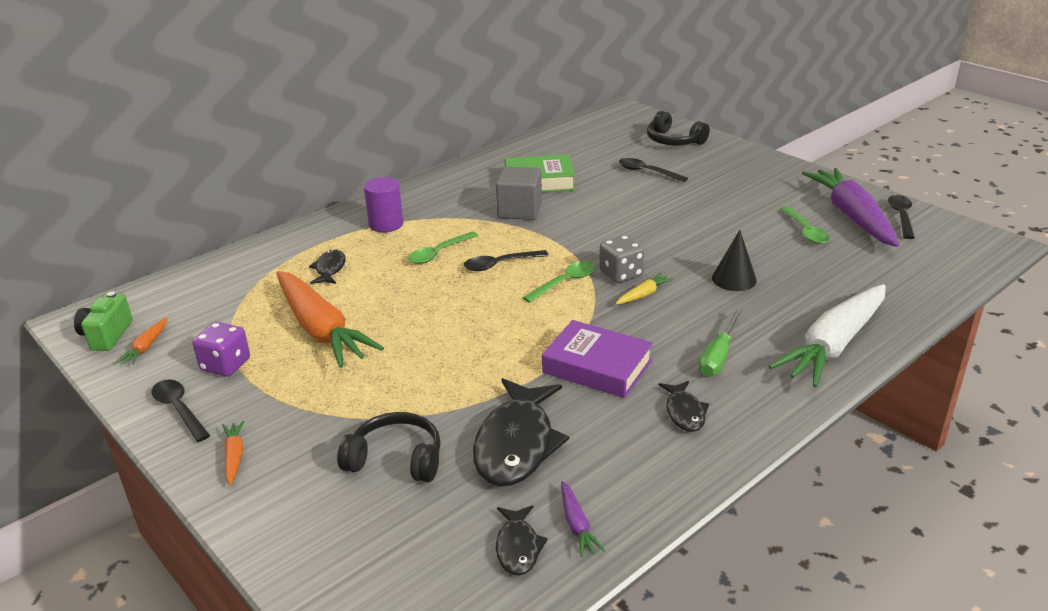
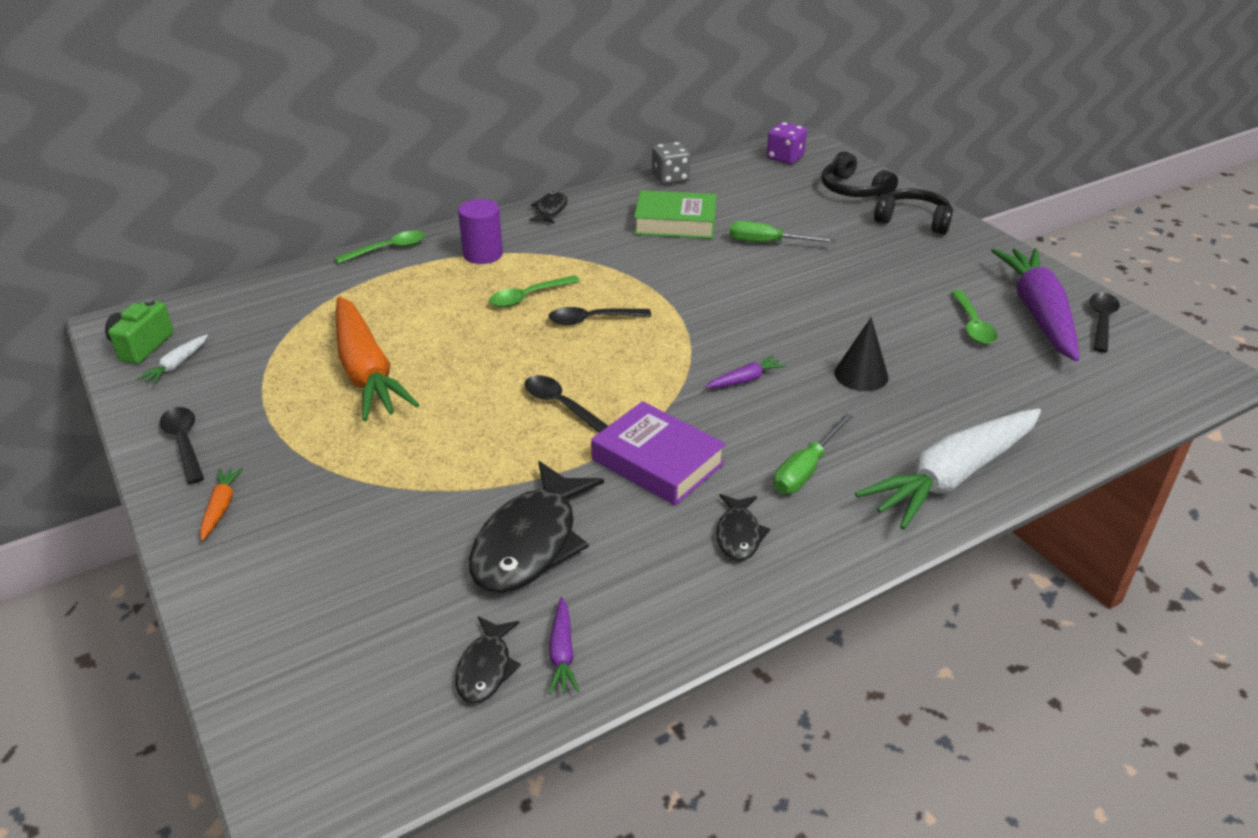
camera: 10 degrees right, 5 degrees up
orange carrot [116,318,167,365] -> white carrot [137,334,208,384]
purple dice [192,322,250,377] -> purple dice moved to [766,122,807,164]
black fish [309,250,346,284] -> black fish moved to [529,191,567,224]
black headphones [337,412,441,482] -> black headphones moved to [874,189,953,235]
grey cube [496,166,542,220] -> none
green spoon [523,261,596,303] -> green spoon moved to [335,231,426,264]
grey dice [599,235,645,283] -> grey dice moved to [652,142,691,185]
yellow carrot [616,273,674,305] -> purple carrot [706,355,786,388]
black spoon [619,158,688,182] -> black spoon moved to [524,375,608,433]
none -> green screwdriver [729,221,836,243]

